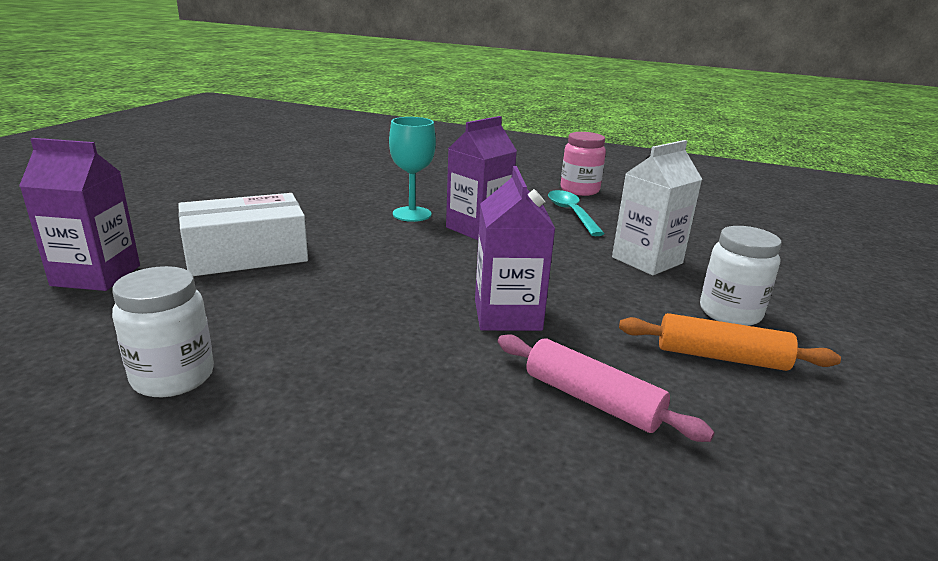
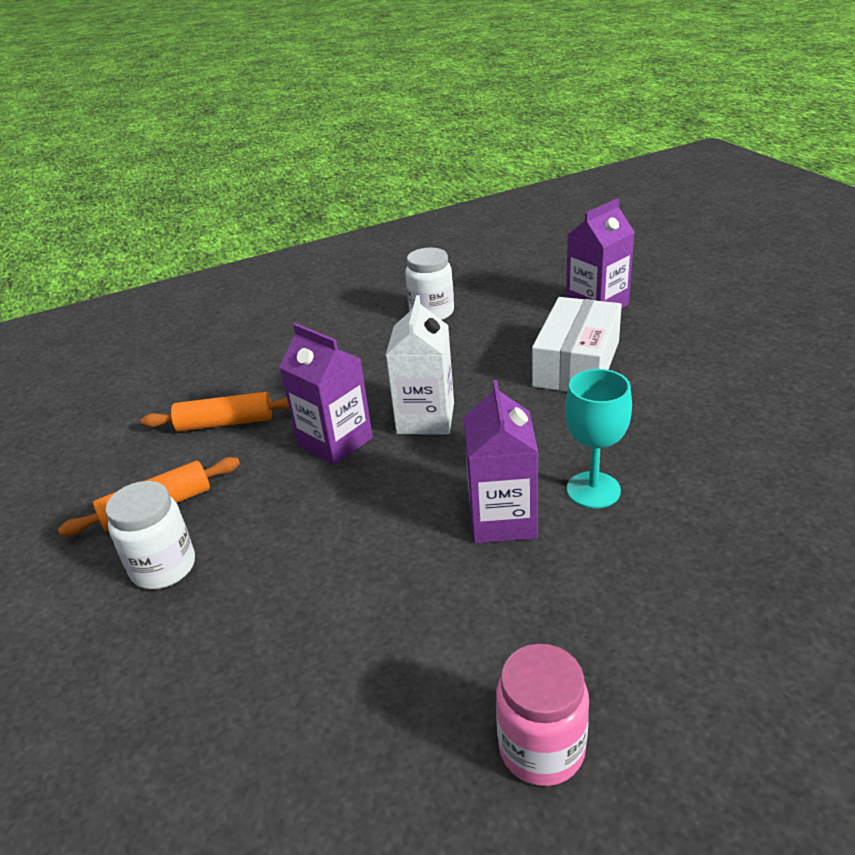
camera: 140 degrees right, 10 degrees up
pink rolling pin [498,334,715,442] -> orange rolling pin [141,392,289,432]
turquoise spoon [548,190,605,236] -> none
white carton [612,140,703,275] -> white carton moved to [385,295,454,434]

